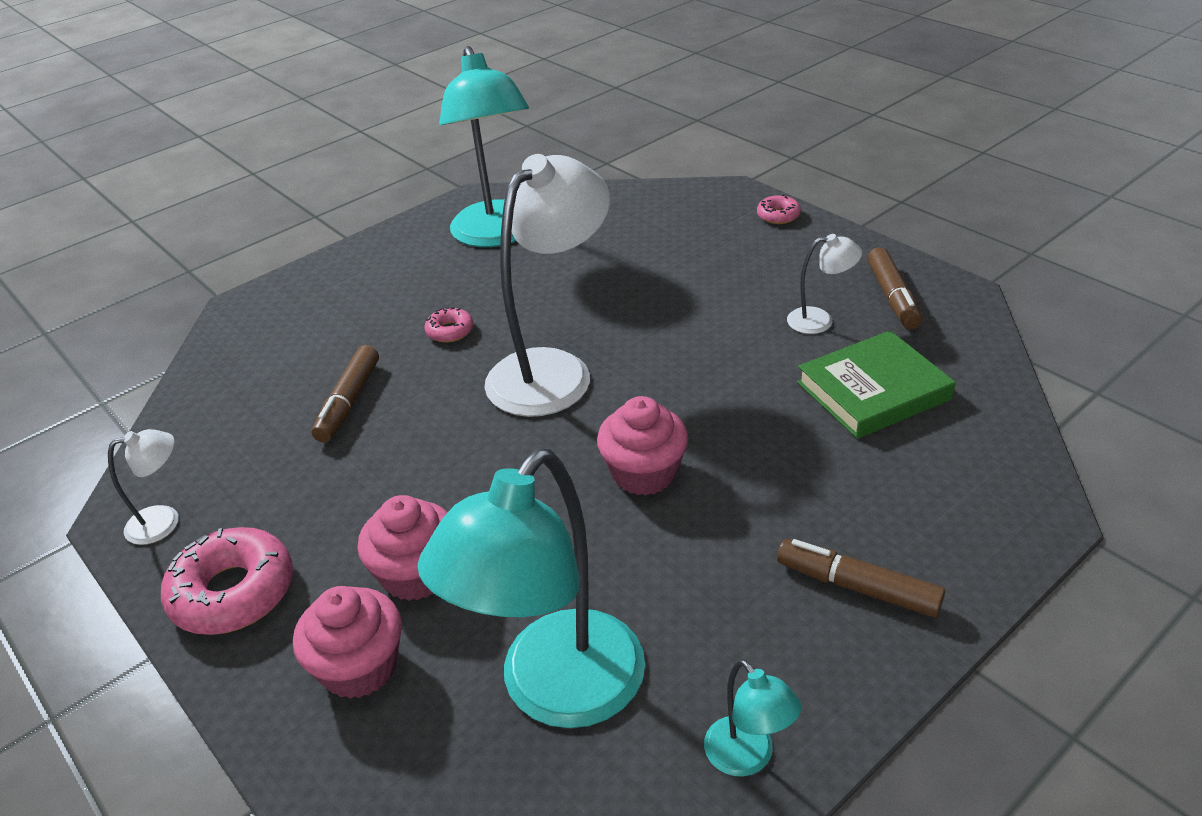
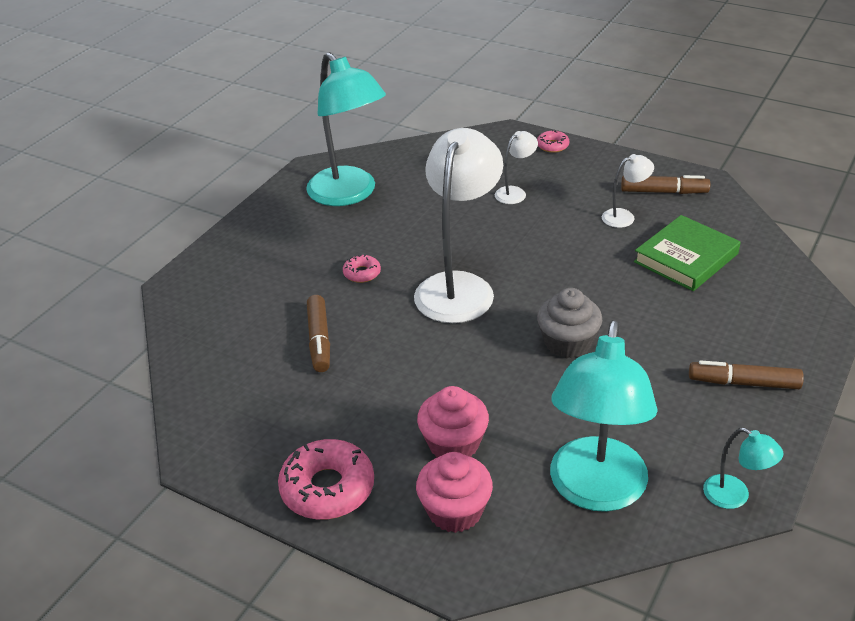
camera: 20 degrees left, 0 degrees up
white lamp [108,429,179,545] -> white lamp moved to [495,131,538,204]
pink cupcake [597,396,688,495] -> grey cupcake [537,288,602,359]
brown marker [867,247,922,329] -> brown marker turned 60 degrees counterclockwise [621,175,710,194]

